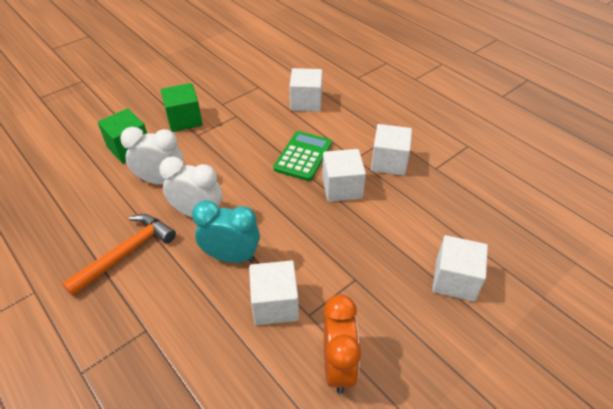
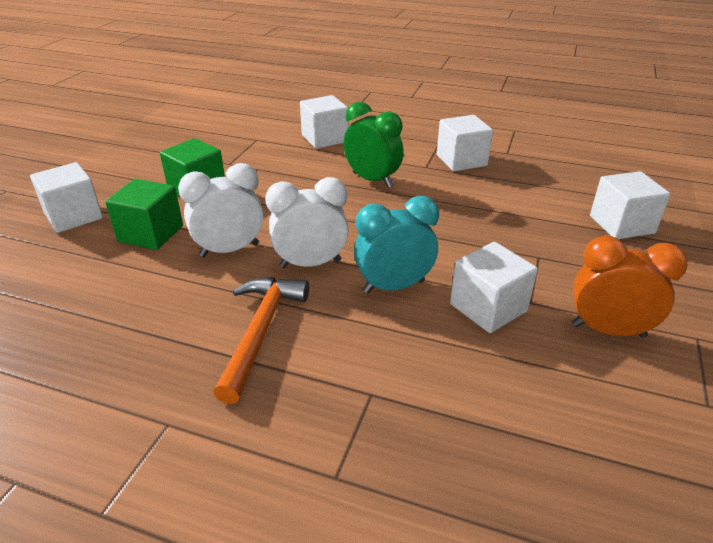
camera: 30 degrees left, 10 degrees down
green calculator [273,131,332,181] -> green clock [343,102,404,188]
white cube [322,149,366,202] -> white cube moved to [30,162,103,233]
orange clock [324,295,361,394] -> orange clock turned 45 degrees counterclockwise [572,235,688,338]

